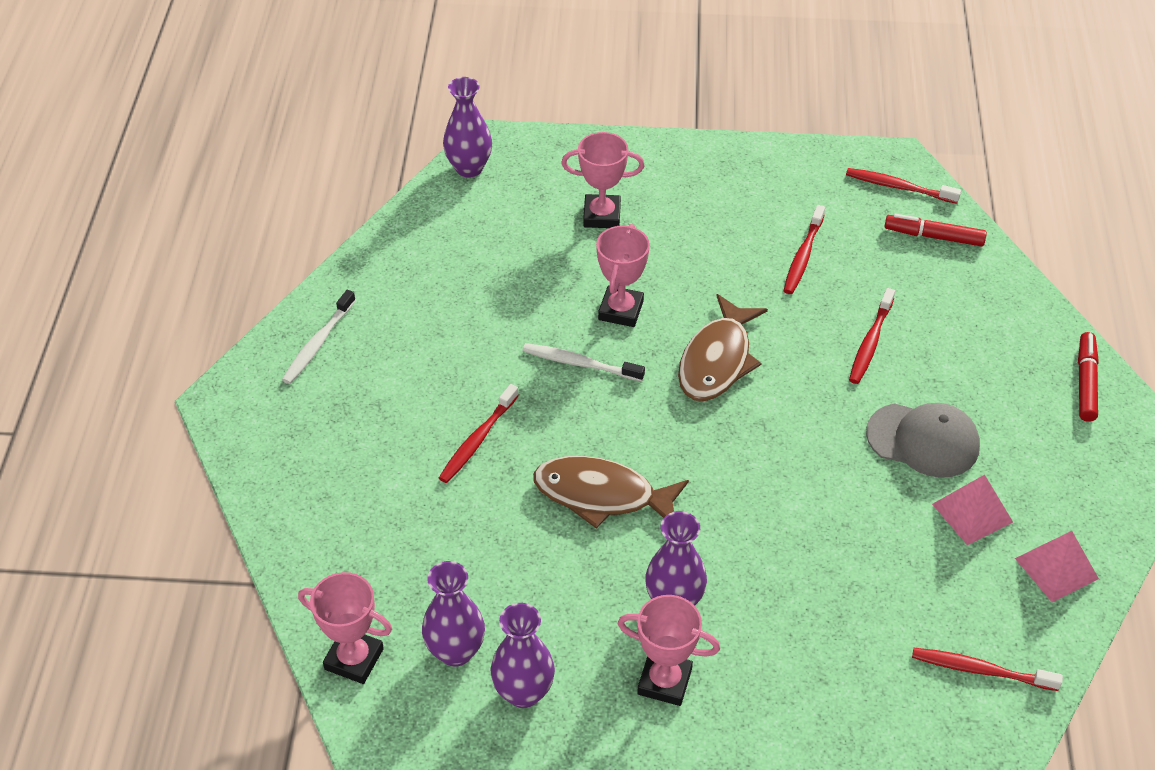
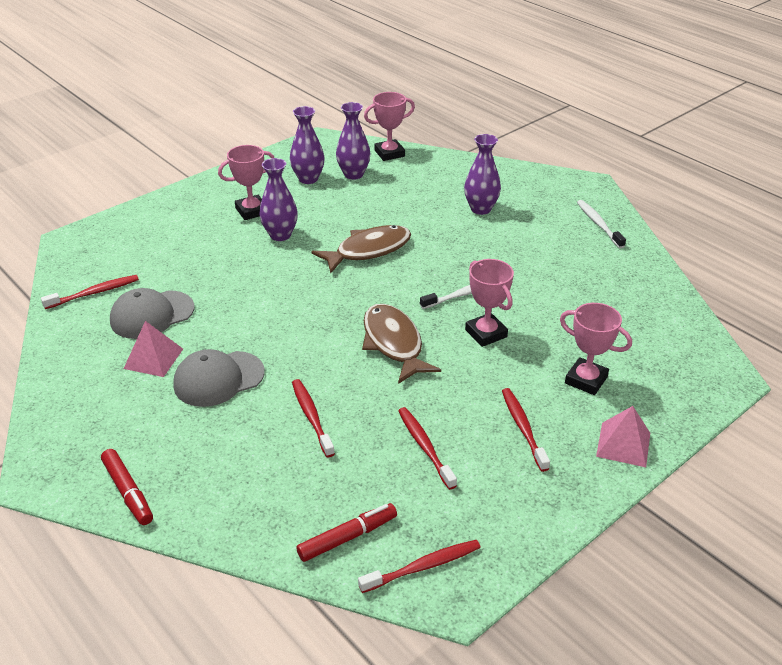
camera: 135 degrees right, 10 degrees down
red toothbrush [439,384,519,483] -> red toothbrush moved to [502,388,550,472]
purple vase [443,77,492,178] -> purple vase moved to [464,134,501,215]
pink trophy [561,132,644,228] -> pink trophy turned 75 degrees clockwise [560,303,632,395]
pink pyramid [1015,531,1099,602] -> pink pyramid moved to [596,406,650,467]
none -> grey cap [110,288,194,339]

